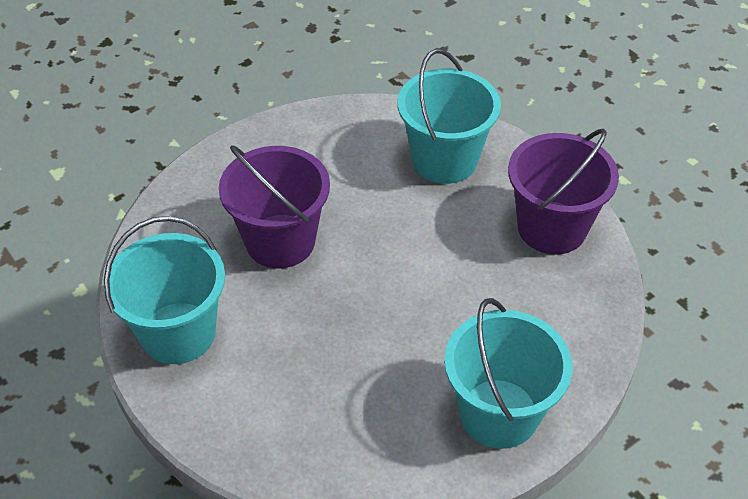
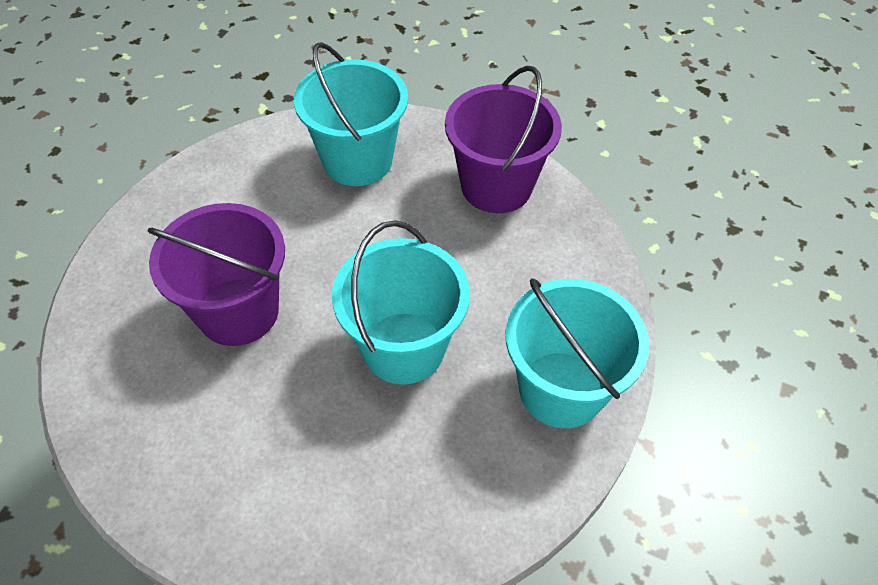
camera: 30 degrees left, 5 degrees up
turquoise bucket [104,216,225,364] -> turquoise bucket moved to [332,220,470,385]

